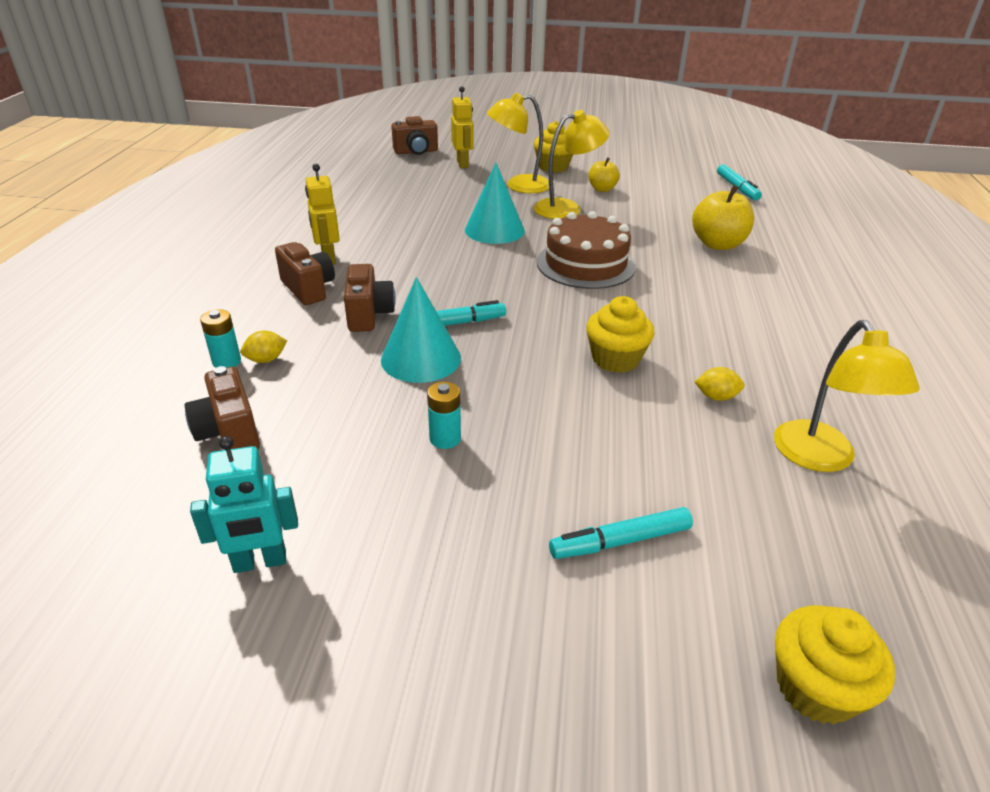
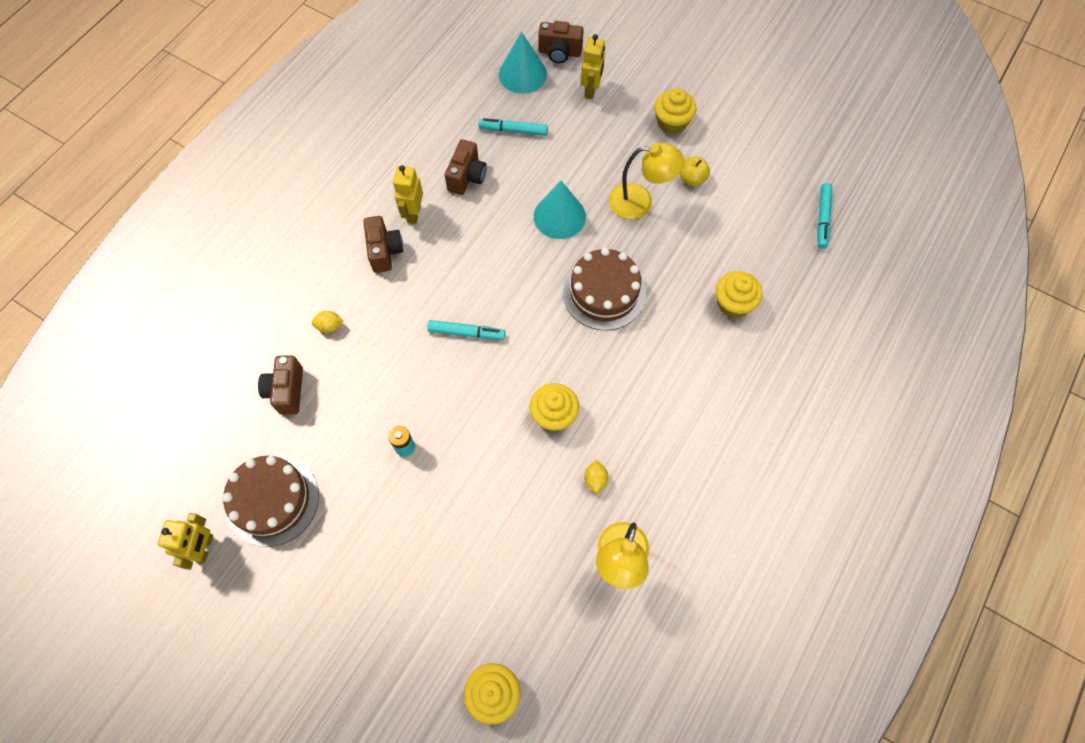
camera: 25 degrees right, 30 degrees up
turquoise robot [190,436,298,573] -> brown cake [222,455,319,547]
turquoise battery [200,309,241,368] -> none
brown camera [344,264,396,332] -> brown camera moved to [445,139,487,195]
turquoise cone [381,277,461,383] -> turquoise cone moved to [499,32,547,94]
yellow lamp [487,93,549,193] -> none
turquoise marker [549,507,693,559] -> turquoise marker moved to [479,118,548,136]
yellow apple [692,185,754,250] -> yellow cupcake [716,271,763,318]
yellow lemon [695,367,745,401] -> yellow lemon turned 60 degrees clockwise [584,460,608,494]
none -> yellow robot [158,513,213,570]

